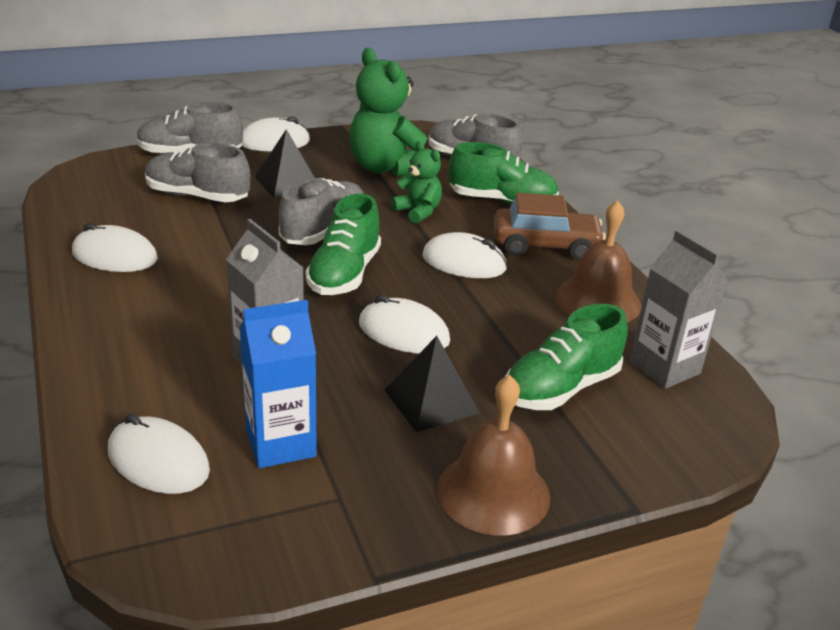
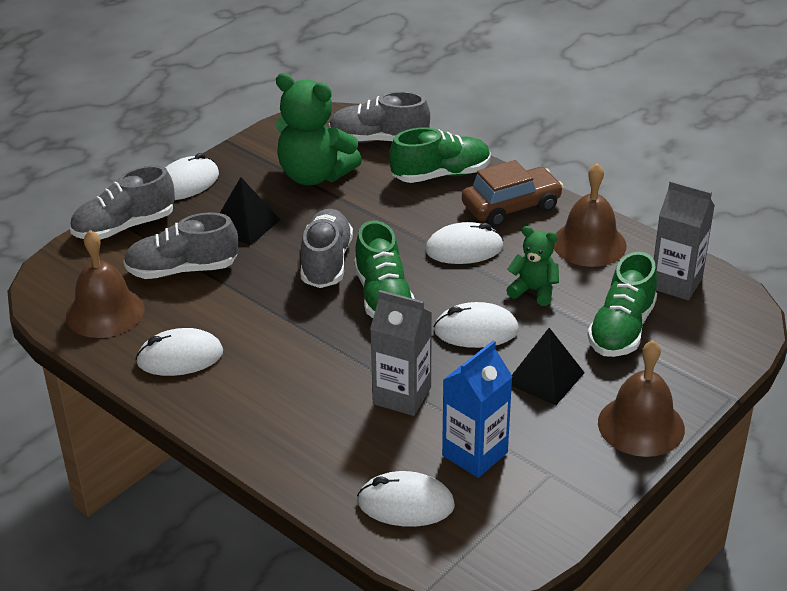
camera: 25 degrees left, 5 degrees up
green teddy bear [391,141,442,223] -> green teddy bear moved to [506,226,559,306]
none -> brown bell [66,230,144,338]

